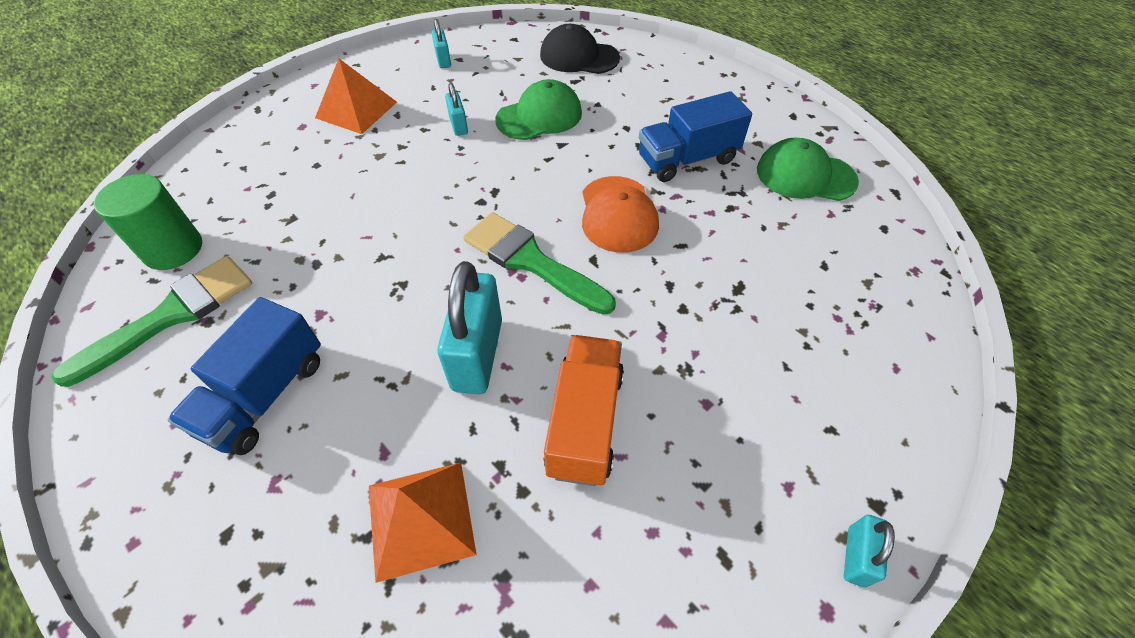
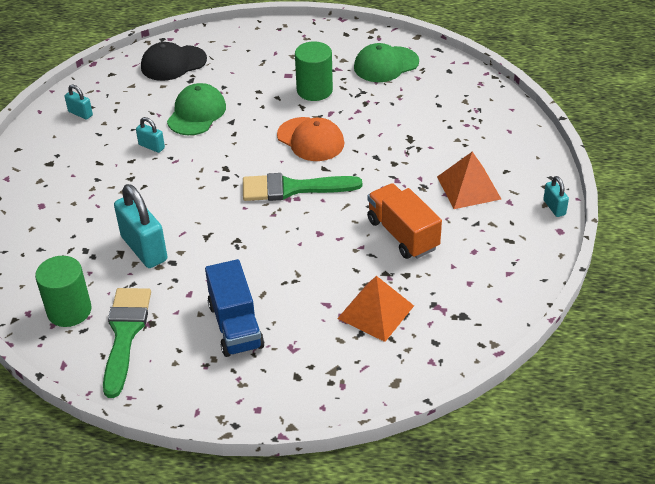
camera: 40 degrees left, 10 degrees down
orange pyramid [315,59,397,134] -> orange pyramid moved to [437,152,501,209]
turquoise padlock [437,261,502,394] -> turquoise padlock moved to [114,184,167,268]
blue truck [639,91,752,182] -> green cylinder [295,41,333,101]

